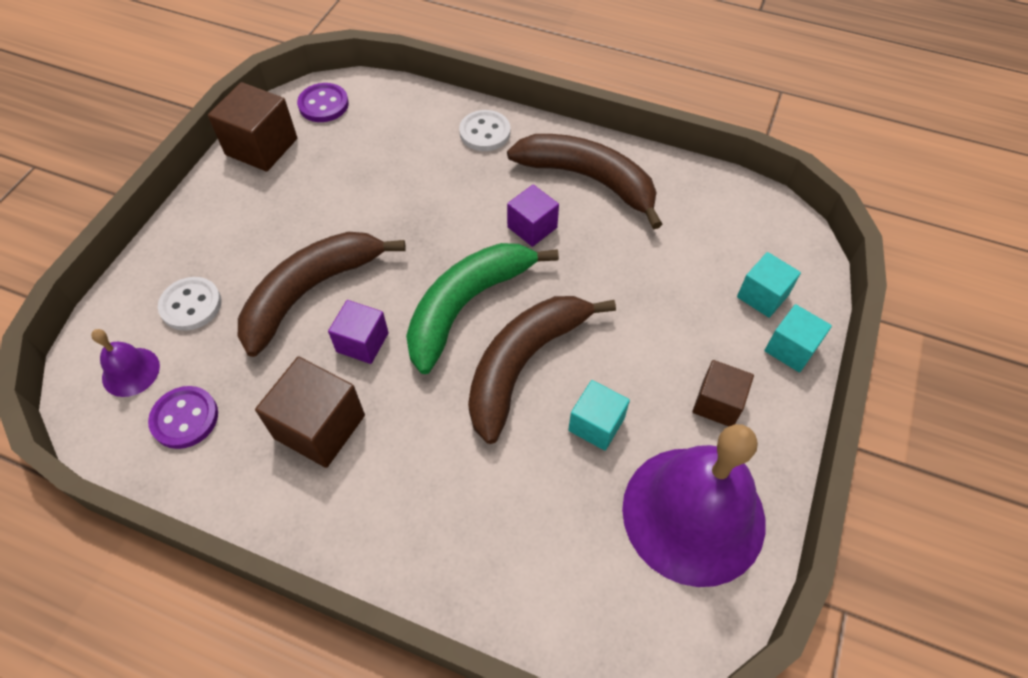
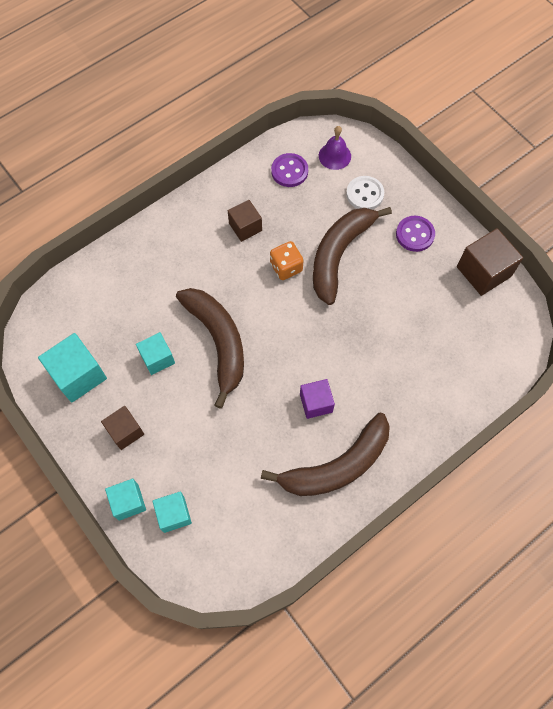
camera: 120 degrees right, 10 degrees up
brown banana [238,232,406,357] -> brown banana turned 135 degrees counterclockwise [313,207,392,305]
brown cube [255,357,365,468] -> brown cube [228,200,262,242], size x0.64
purple button [297,83,349,122] -> purple button moved to [396,216,435,252]
purple cube [328,300,389,364] -> orange dice [270,241,304,280]
green banana [406,243,559,374] -> none
white button [459,110,511,151] -> none
purple bell [622,424,765,587] -> turquoise cube [38,333,107,402]

